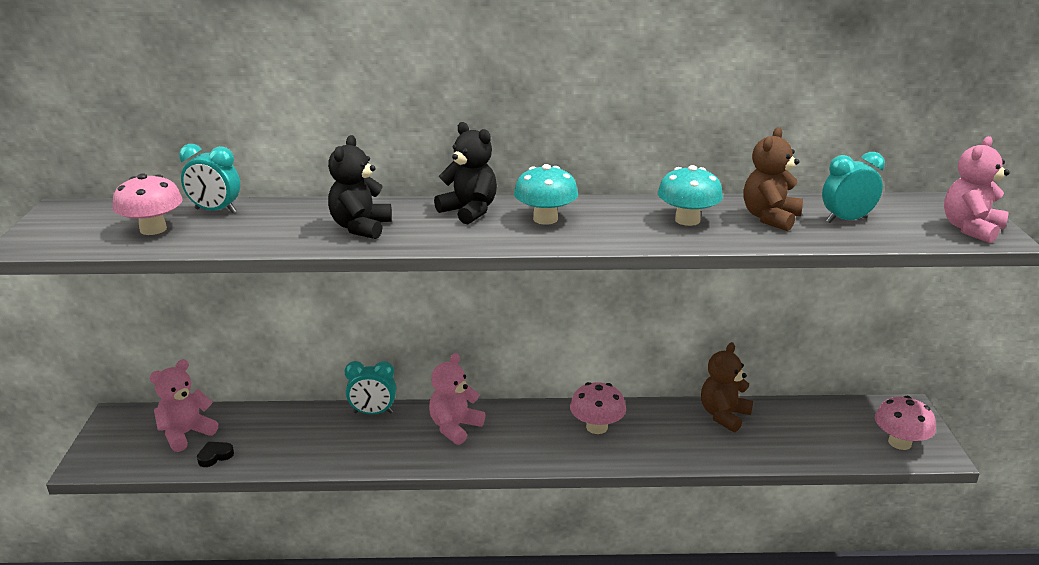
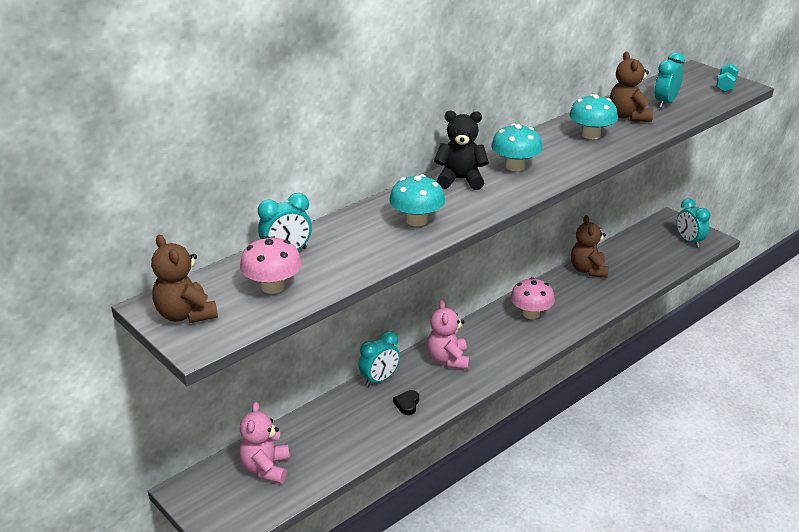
camera: 40 degrees left, 5 degrees up
black heart [197,442,234,467] -> black heart moved to [393,390,419,415]
black teddy bear [328,135,392,239] -> turquoise mushroom [390,174,445,227]
pink mushroom [875,396,936,450] -> turquoise clock [677,199,710,248]
pink teddy bear [944,136,1010,243] -> turquoise dumbbell [716,63,739,92]
none -> brown teddy bear [151,235,218,323]

